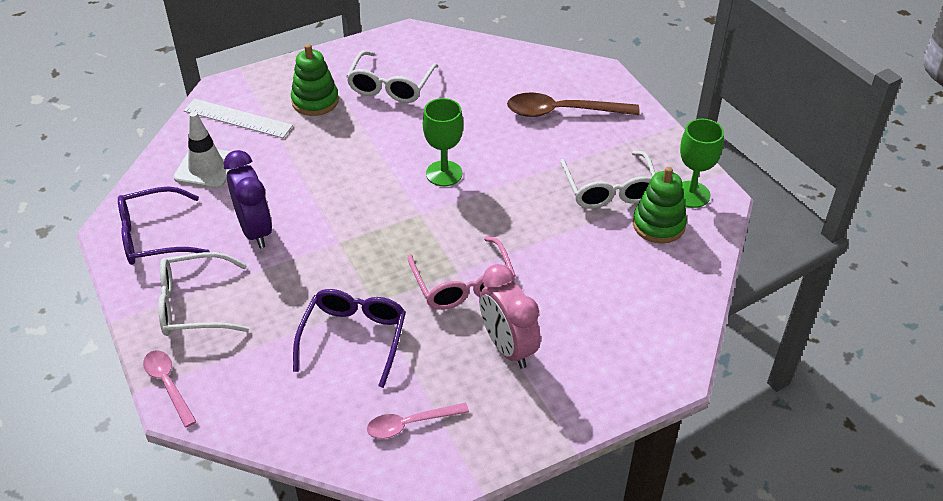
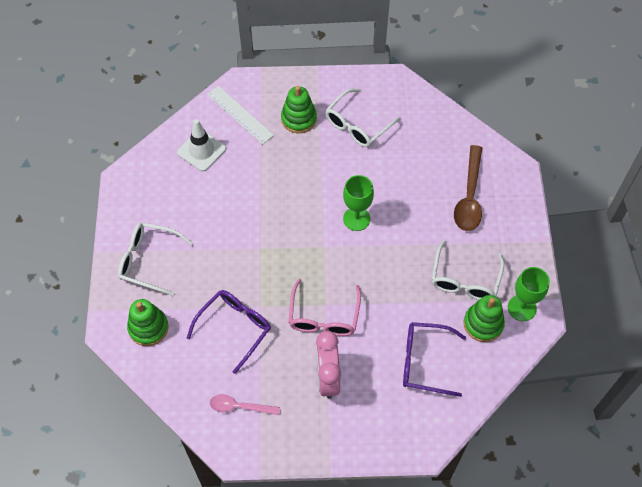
camera: 25 degrees right, 15 degrees up
purple glasses [118,186,210,265] -> purple glasses moved to [403,322,466,397]
pink spoon [143,351,197,427] -> none
purple clock [224,150,272,248] -> none
brown spoon [507,92,640,117] -> brown spoon turned 105 degrees counterclockwise [454,145,482,231]
none -> green stacking toy [127,299,169,346]

